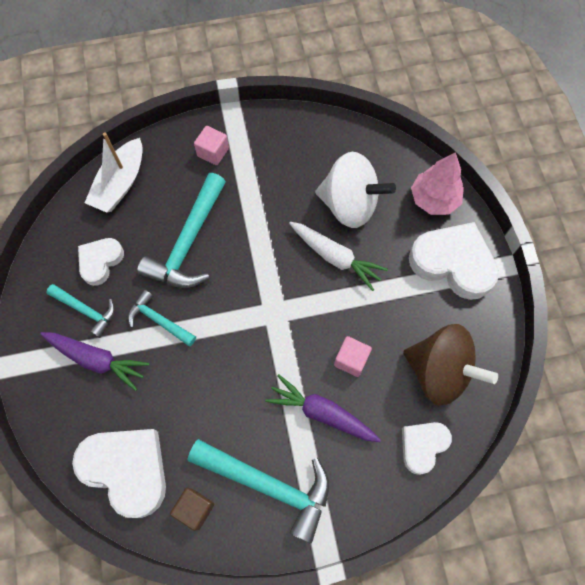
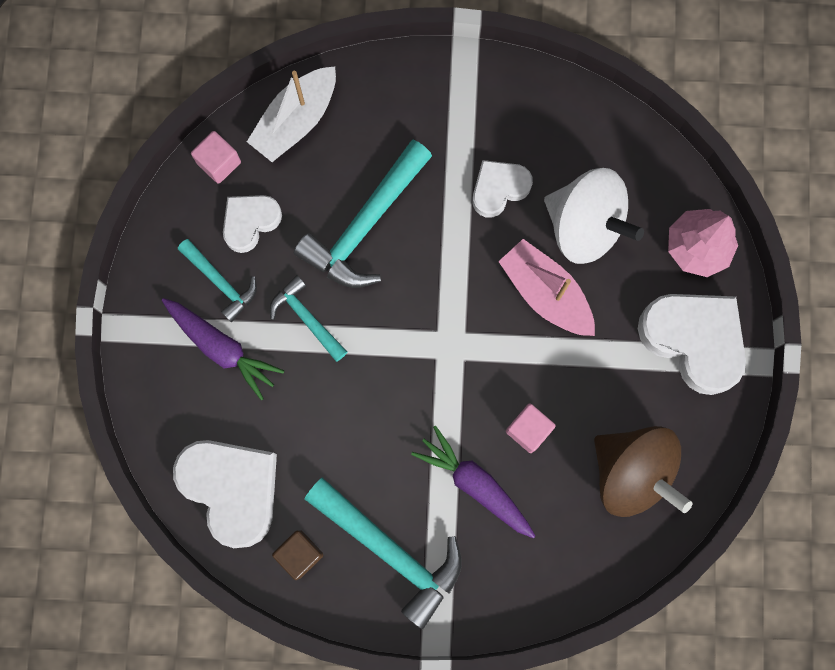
camera: 15 degrees right, 10 degrees up
pink cube [194,126,229,165] -> pink cube moved to [191,131,241,184]
white carrot [289,222,388,291] -> pink boat [498,239,595,336]
white heart [402,422,452,475] -> white heart moved to [472,160,533,218]

